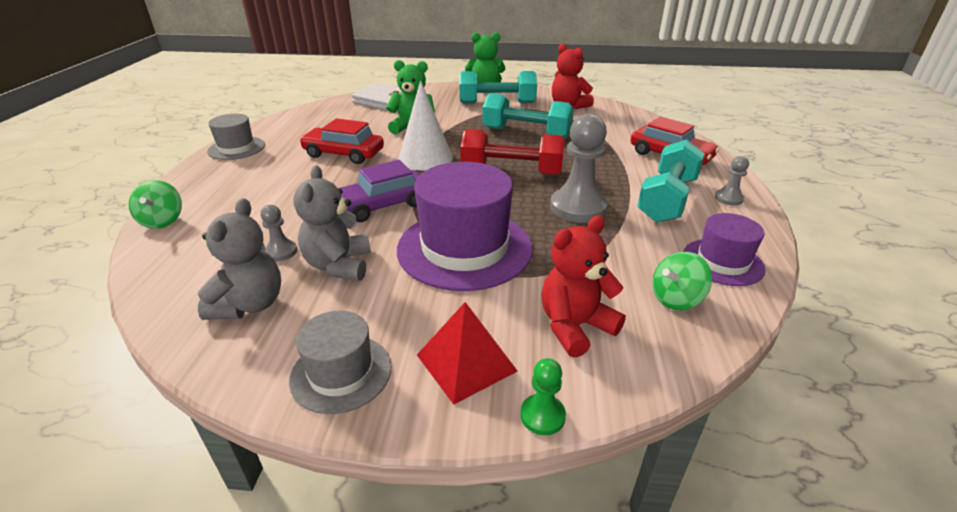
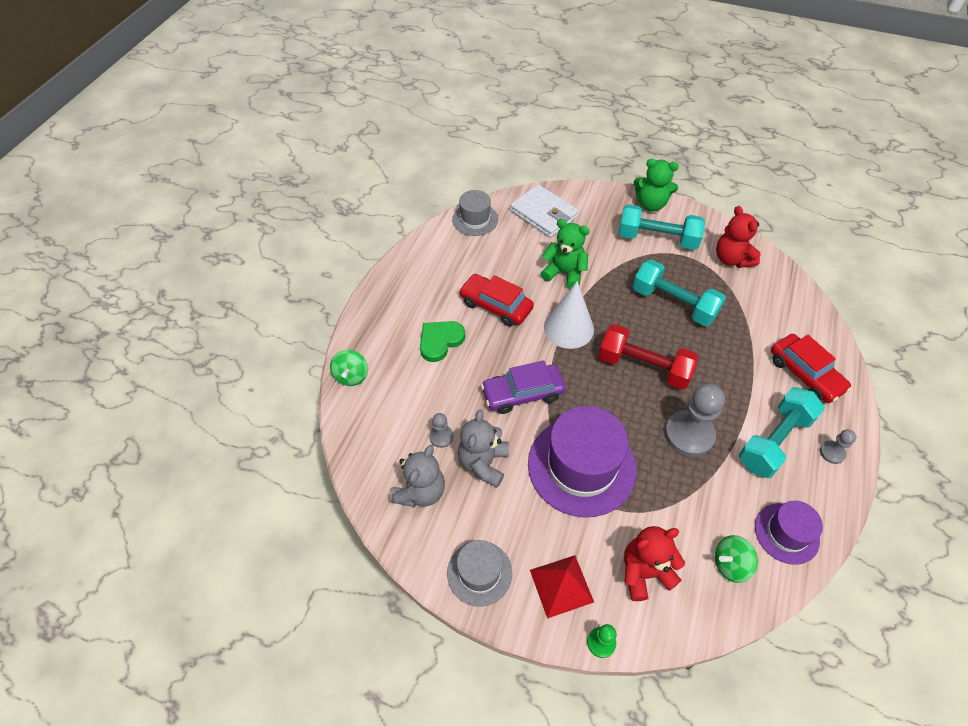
camera: 15 degrees right, 20 degrees up
grey hat [207,114,265,160] -> grey hat moved to [452,190,498,236]
none -> green heart [420,321,465,362]

